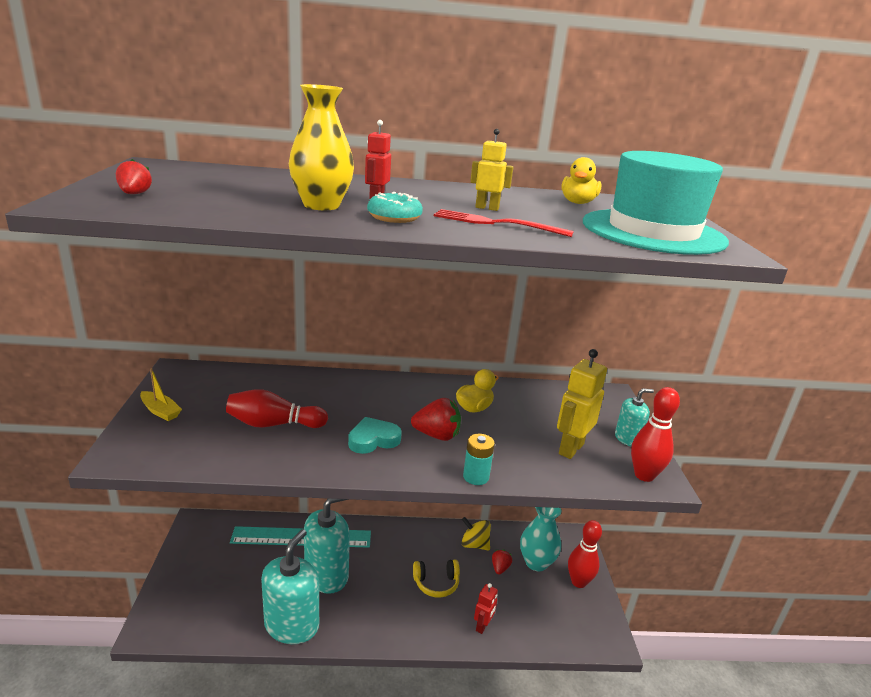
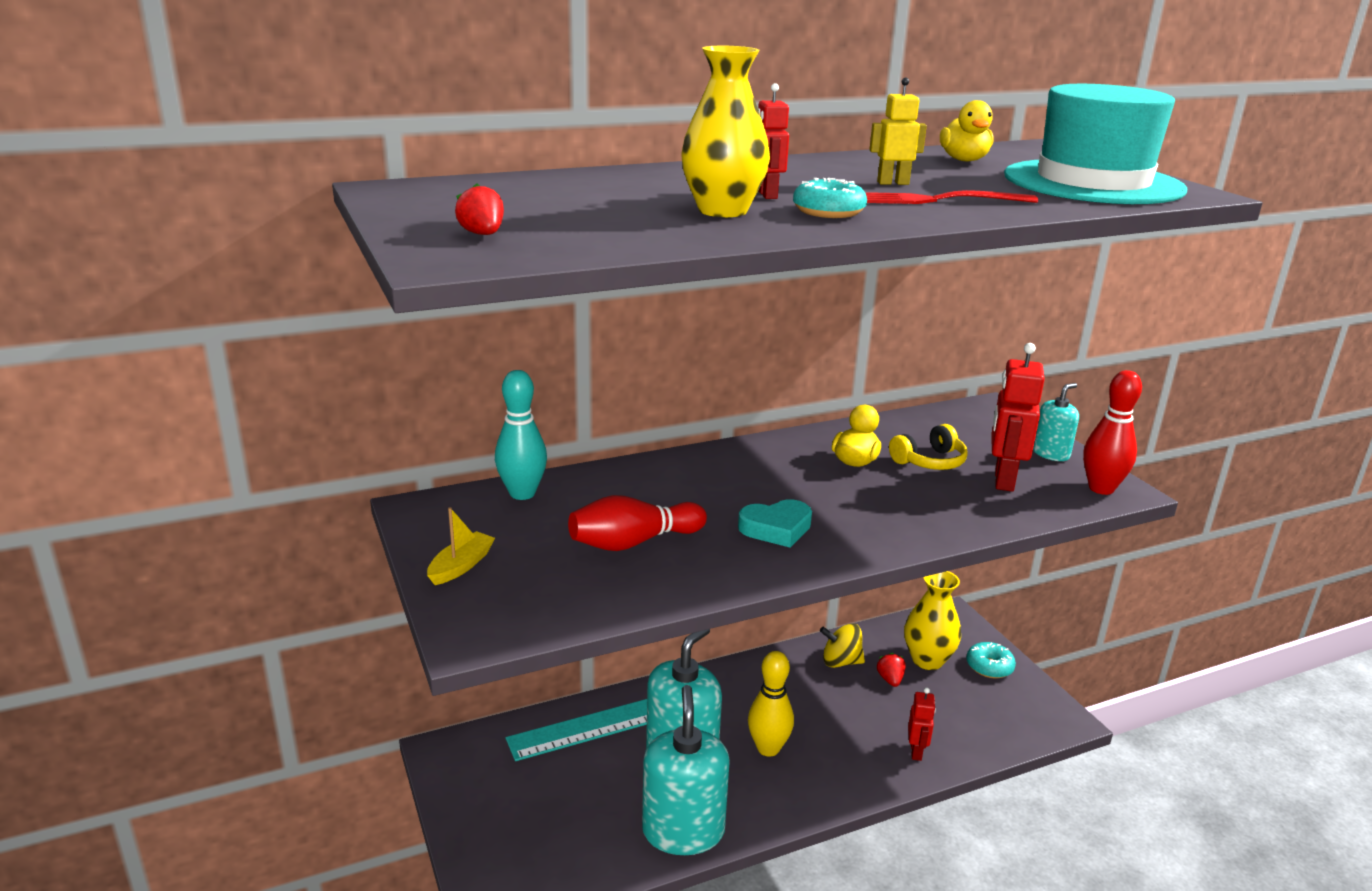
camera: 20 degrees left, 0 degrees up
yellow boat [140,368,182,421] -> yellow boat turned 75 degrees counterclockwise [427,507,495,585]
turquoise heart [348,417,402,454] -> turquoise heart turned 150 degrees counterclockwise [738,499,812,547]
red strawberry [411,398,461,441] -> none
yellow headphones [413,559,460,598] -> yellow headphones moved to [889,424,968,470]
turquoise battery [463,434,495,485] -> none
turquoise vase [520,507,561,571] -> yellow vase [904,571,961,670]
yellow robot [557,349,607,459] -> red robot [991,343,1045,492]
red bowling pin [568,520,602,588] -> turquoise donut [966,642,1016,678]
none -> turquoise bowling pin [495,370,547,500]
none -> yellow bowling pin [748,651,794,757]

